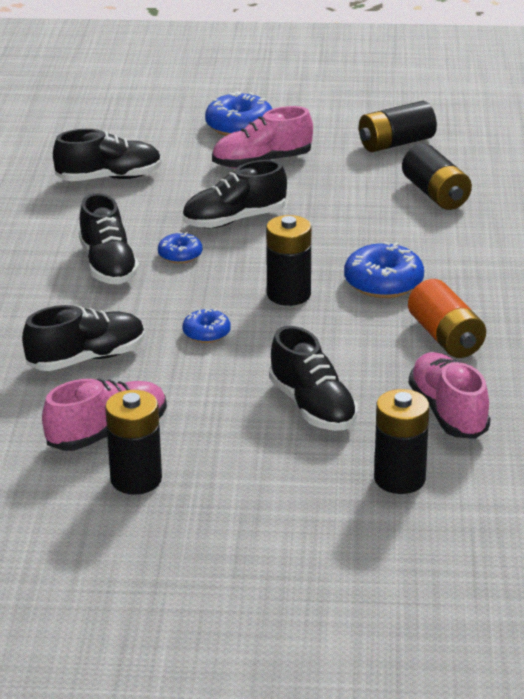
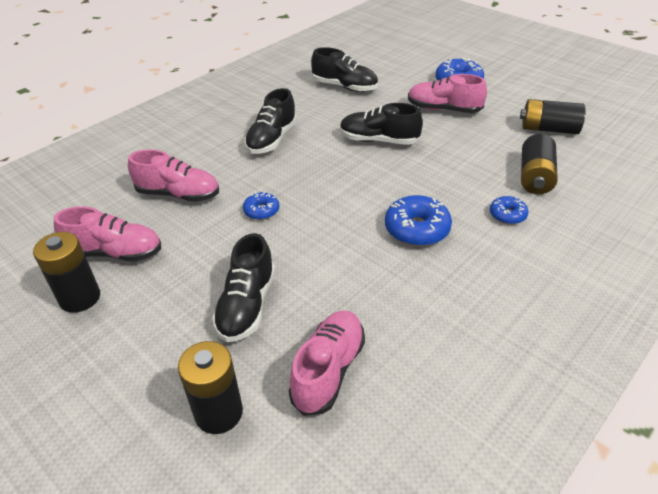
camera: 40 degrees right, 10 degrees up
black shoe [22,305,145,371] -> pink shoe [128,149,219,202]
blue donut [158,232,203,264] -> blue donut moved to [490,196,528,224]
black battery [266,215,311,306] -> none
orange battery [408,279,486,358] -> none

